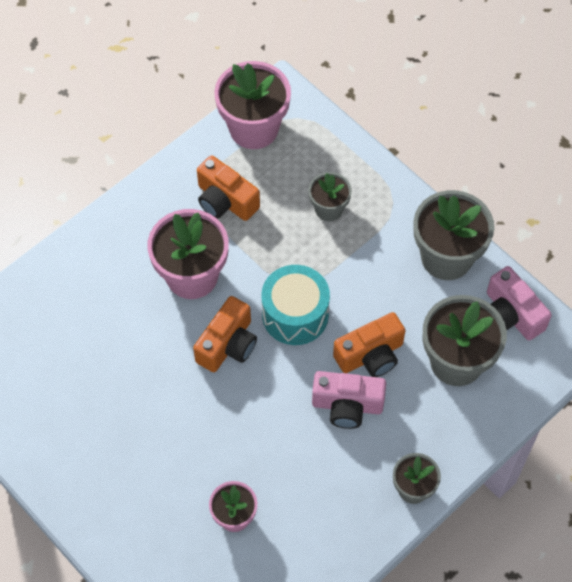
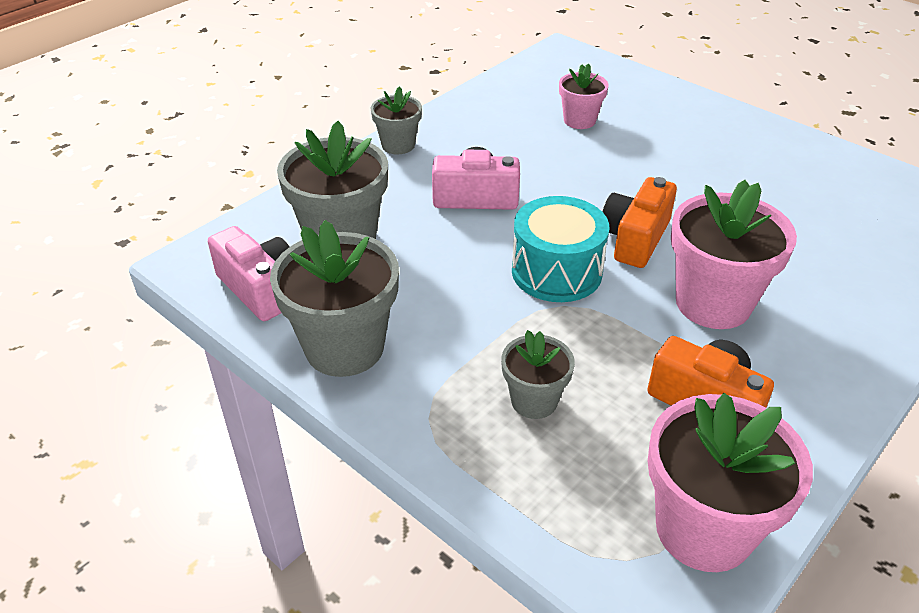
camera: 175 degrees right, 20 degrees down
orange camera [333,312,405,377] -> none

